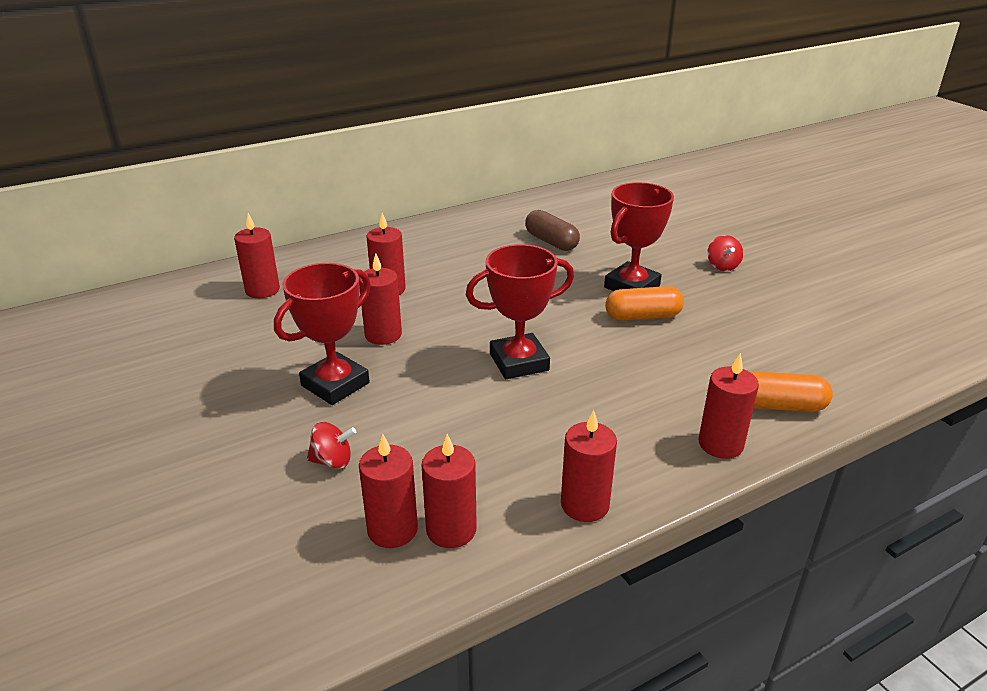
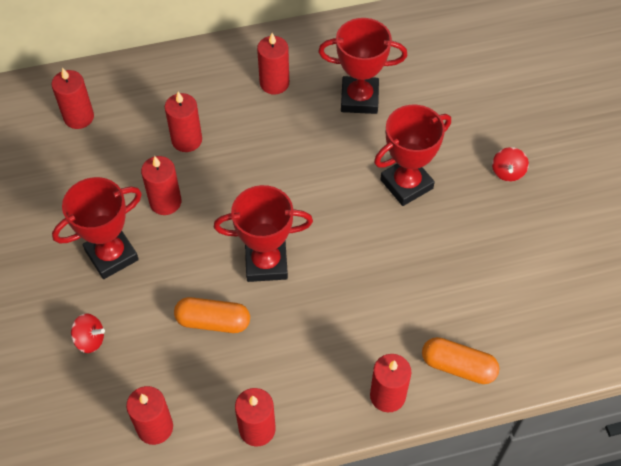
camera: 15 degrees right, 25 degrees up
red candle [359,434,418,548] -> red candle moved to [257,33,289,95]
brown capsule [525,210,580,251] -> red trophy [318,18,407,114]
orange capsule [605,286,684,321] -> orange capsule moved to [174,297,250,333]

